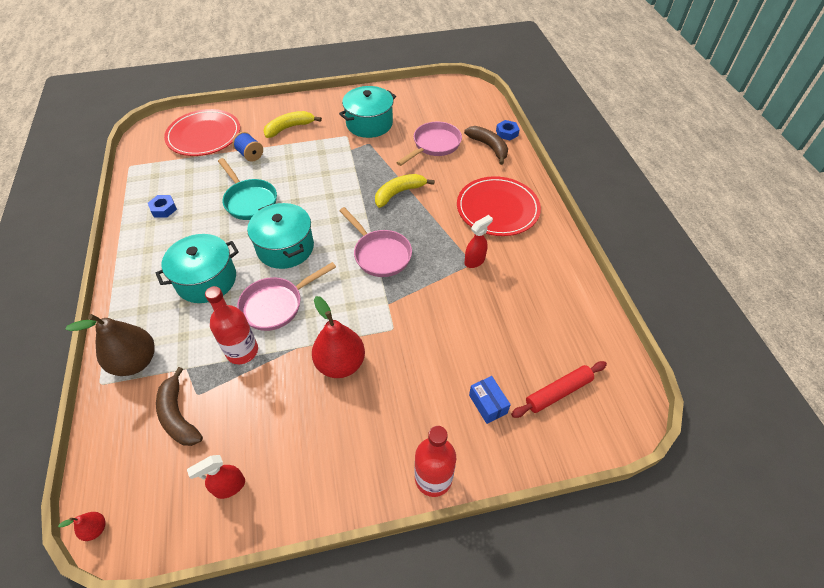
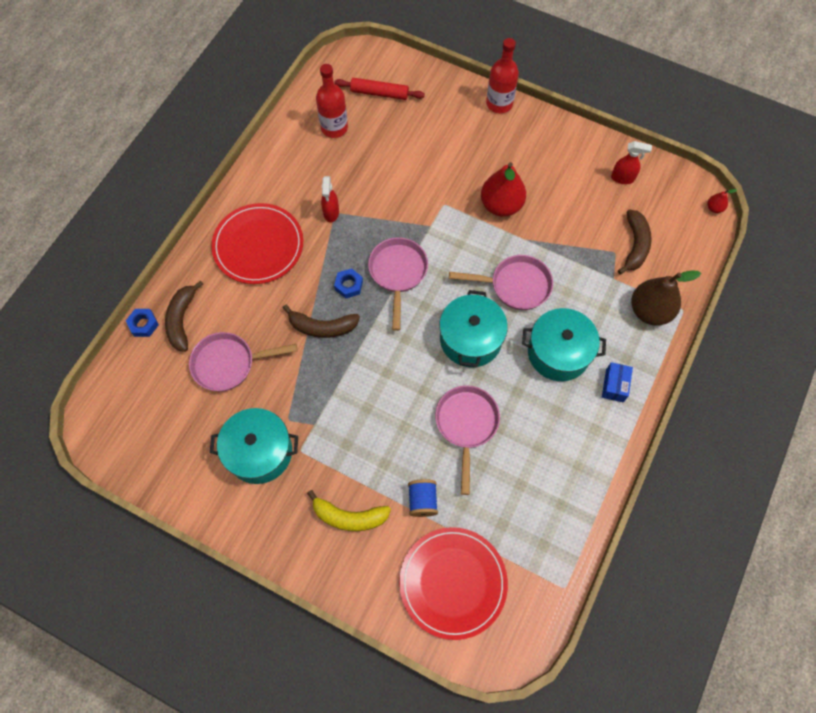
camera: 140 degrees left, 15 degrees up
blue nut [148,195,177,218] -> blue nut moved to [334,268,363,299]
red bottle [205,286,258,364] -> red bottle moved to [316,64,348,138]
turquoise pan [218,158,277,220] -> pink pan [435,385,500,495]
yellow banana [375,174,435,208] -> brown banana [283,305,360,338]
red spray bottle [465,215,493,268] -> red spray bottle turned 90 degrees counterclockwise [321,176,339,223]
blue box [469,376,511,424] -> blue box moved to [602,362,633,402]

